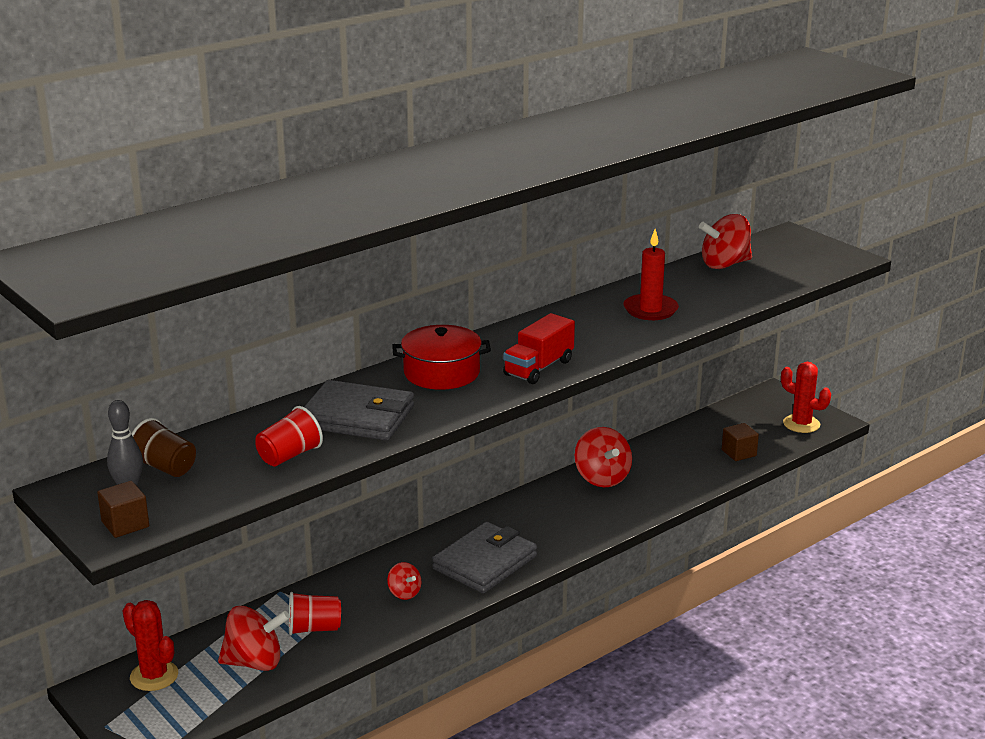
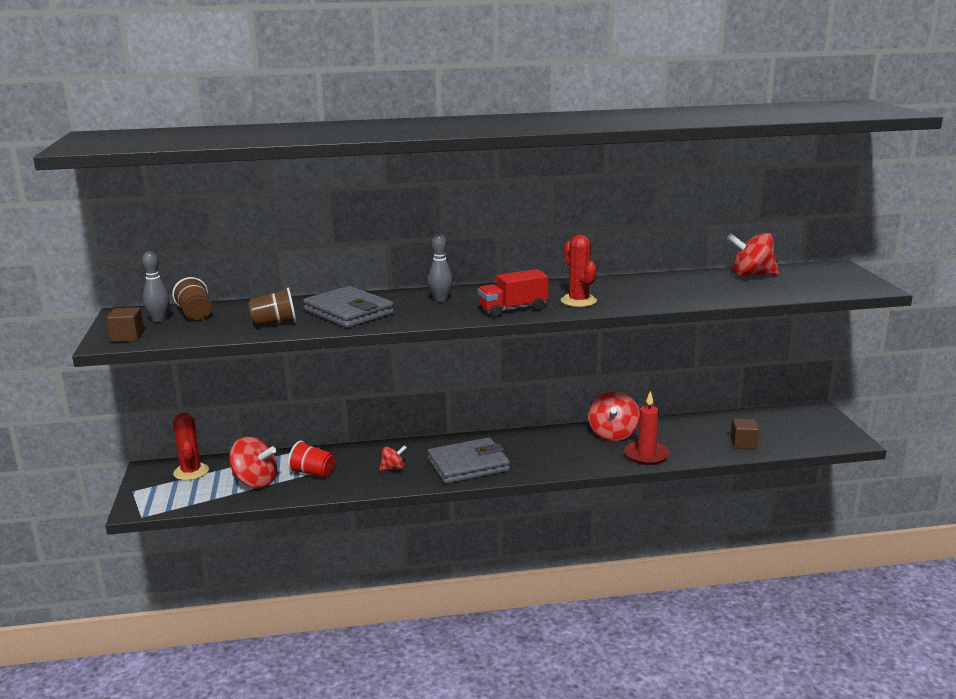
camera: 30 degrees right, 5 degrees down
red cup [255,406,323,466] -> brown cup [248,287,296,327]
red spinning top [387,562,421,600] -> red spinning top turned 105 degrees counterclockwise [379,445,407,471]
red pot [392,325,491,390] -> grey bowling pin [428,233,453,302]
red candle [623,229,679,320] -> red candle moved to [624,391,670,465]
red cactus [781,362,831,433] -> red cactus moved to [561,235,597,307]

